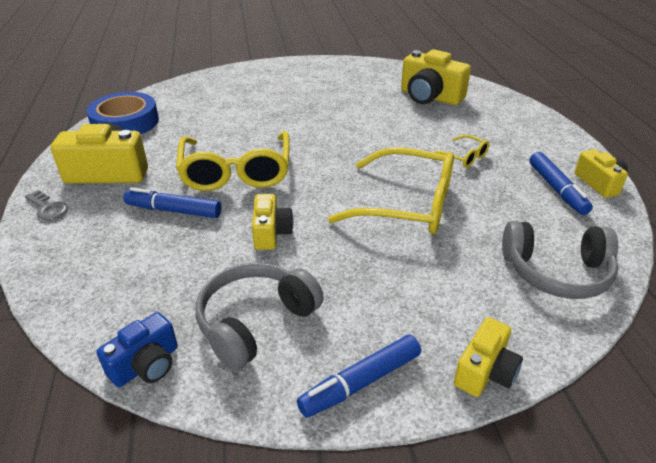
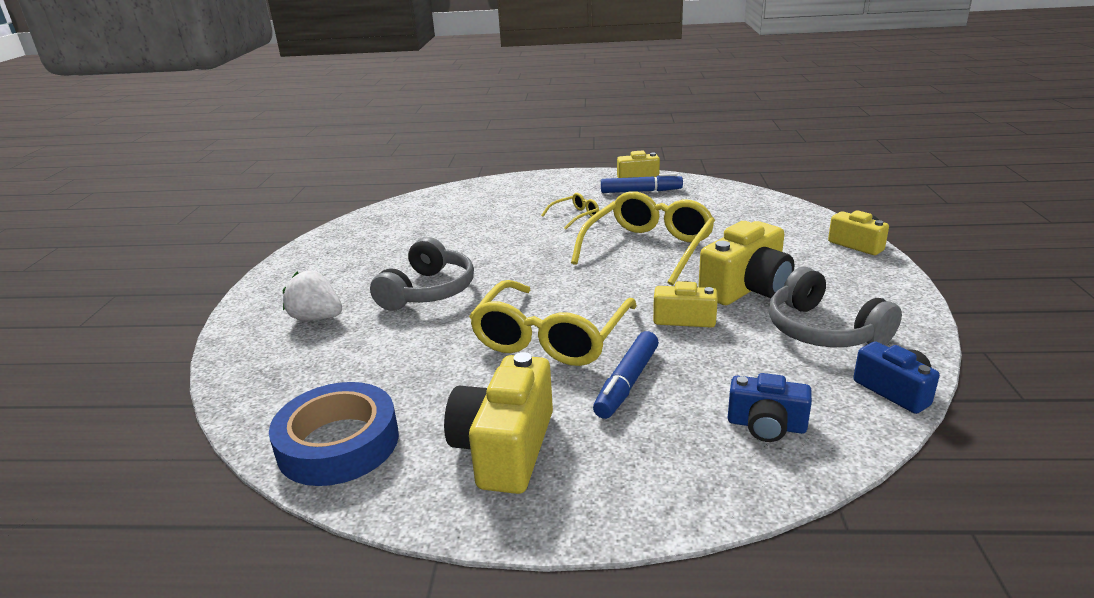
camera: 75 degrees left, 10 degrees down
grey key [25,190,68,220] -> none
yellow glasses [176,131,290,191] -> yellow glasses turned 105 degrees clockwise [469,280,637,366]
blue marker [297,335,421,418] -> none
yellow camera [401,49,471,105] -> yellow camera moved to [698,221,794,305]
grey headphones [502,221,618,299] -> grey headphones moved to [370,237,474,311]
none -> white strawberry [283,271,342,320]
none -> blue camera [728,373,812,442]

